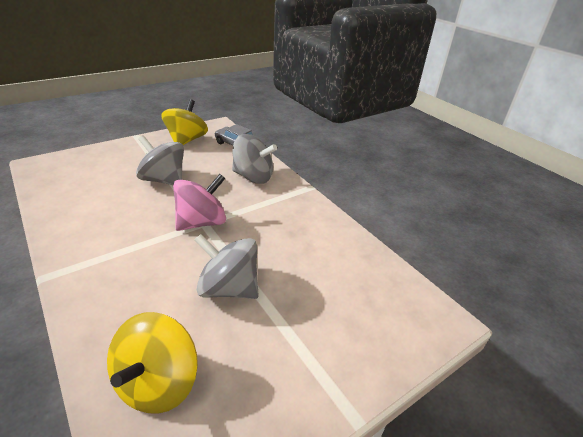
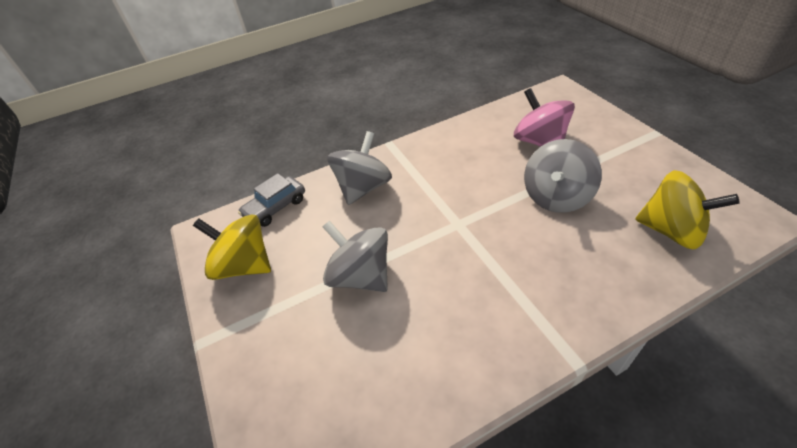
camera: 75 degrees left, 10 degrees up
grey spinning top [136,135,184,185] -> grey spinning top turned 90 degrees clockwise [322,220,388,292]
pink spinning top [173,174,226,231] -> pink spinning top moved to [514,88,575,147]

